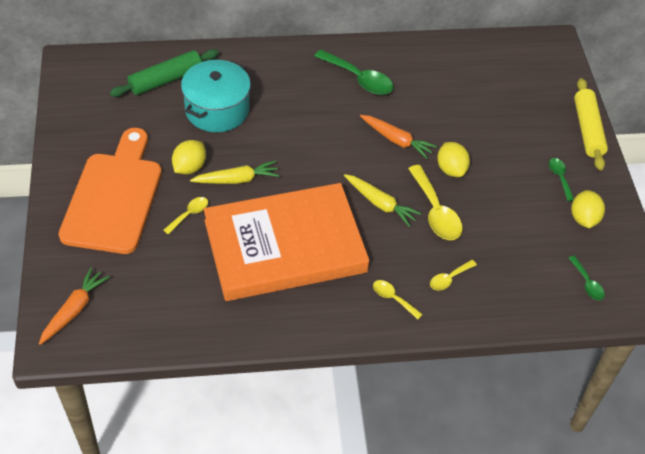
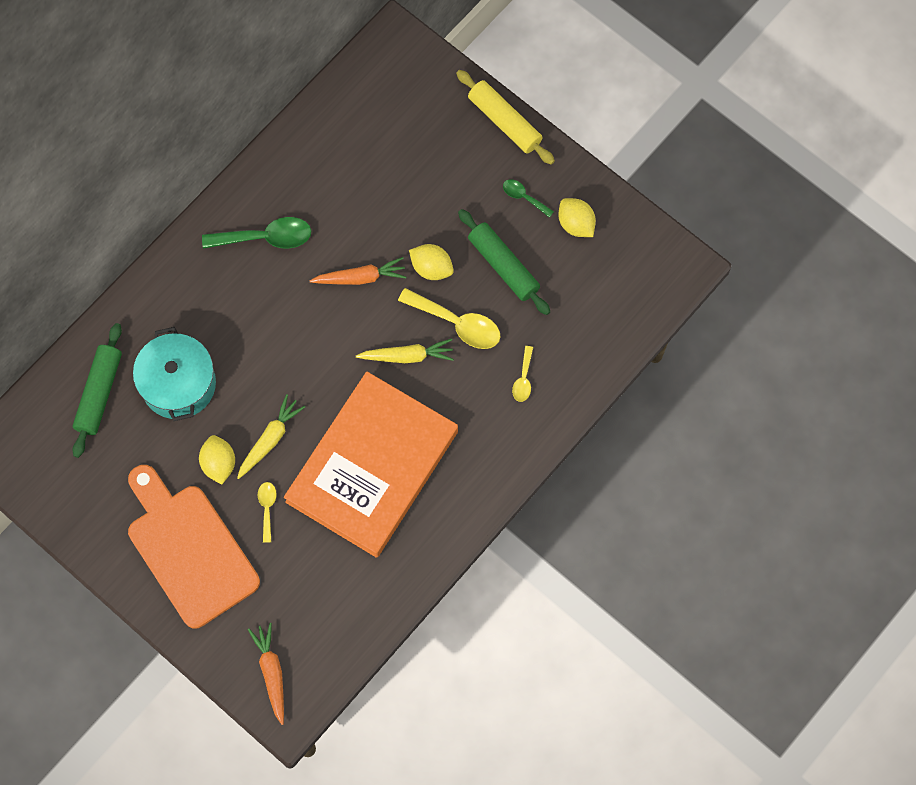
camera: 40 degrees left, 20 degrees up
yellow spoon [373,280,423,319] -> none
green spoon [569,256,605,300] -> none
none -> green rolling pin [458,209,550,315]

